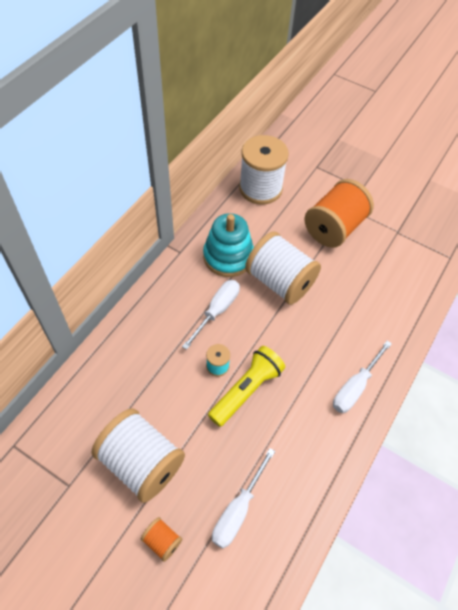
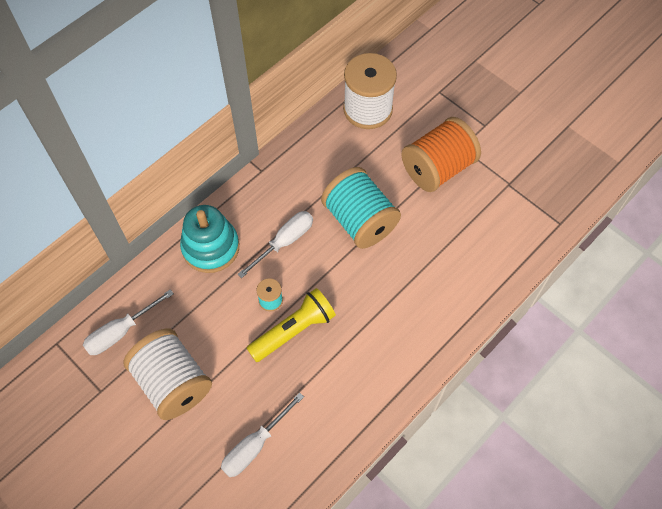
camera: 15 degrees right, 5 degrees up
orange spool [141,517,182,562] -> none
turquoise stacking toy [203,213,254,277] -> turquoise stacking toy moved to [180,205,239,273]
white spool [245,231,321,305] -> turquoise spool [321,167,401,249]
white screwdriver [333,341,392,413] -> white screwdriver moved to [83,289,174,355]

